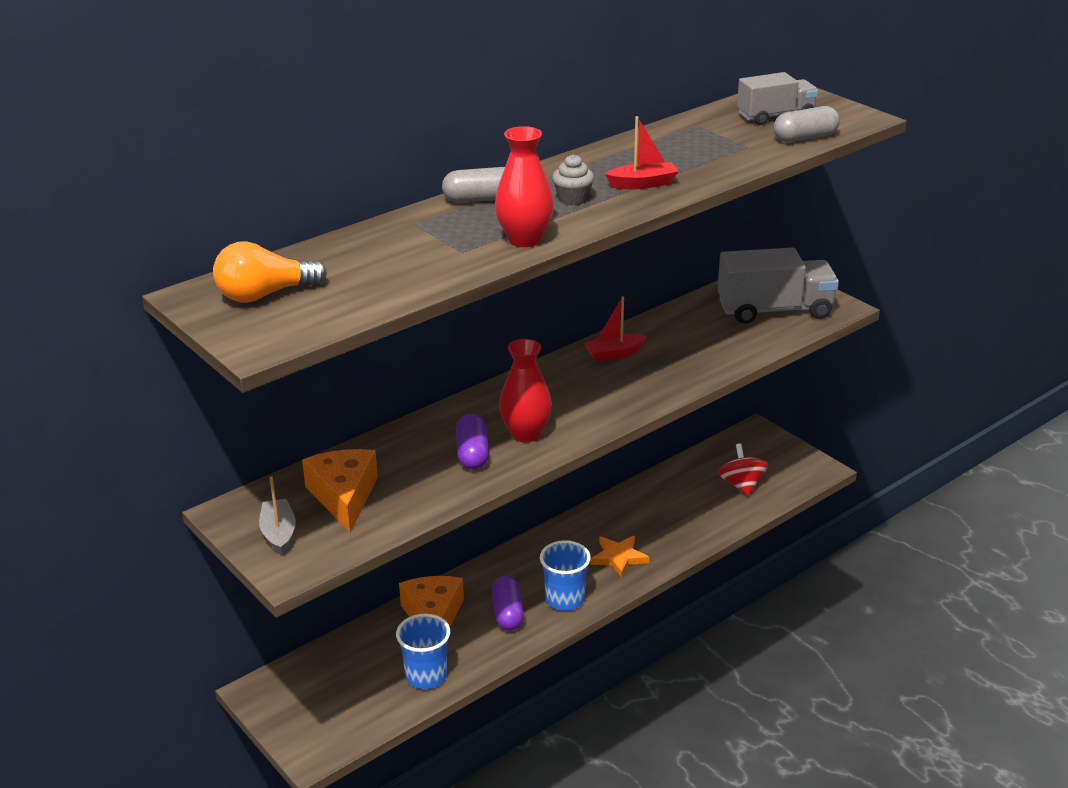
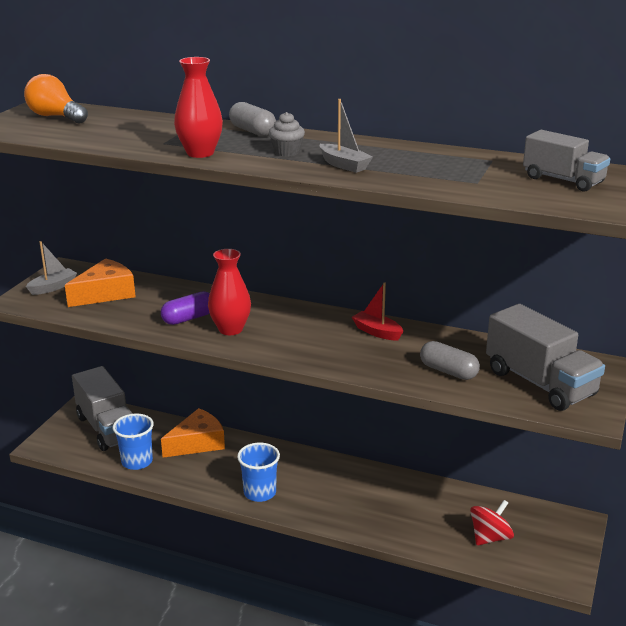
camera: 60 degrees right, 5 degrees down
purple capsule [492,576,524,631] -> none
orange star [590,535,650,578] -> none
red boat [605,116,679,189] -> grey boat [320,99,373,173]
grey capsule [774,106,840,142] -> grey capsule moved to [420,341,480,380]
none -> grey truck [72,366,133,451]

